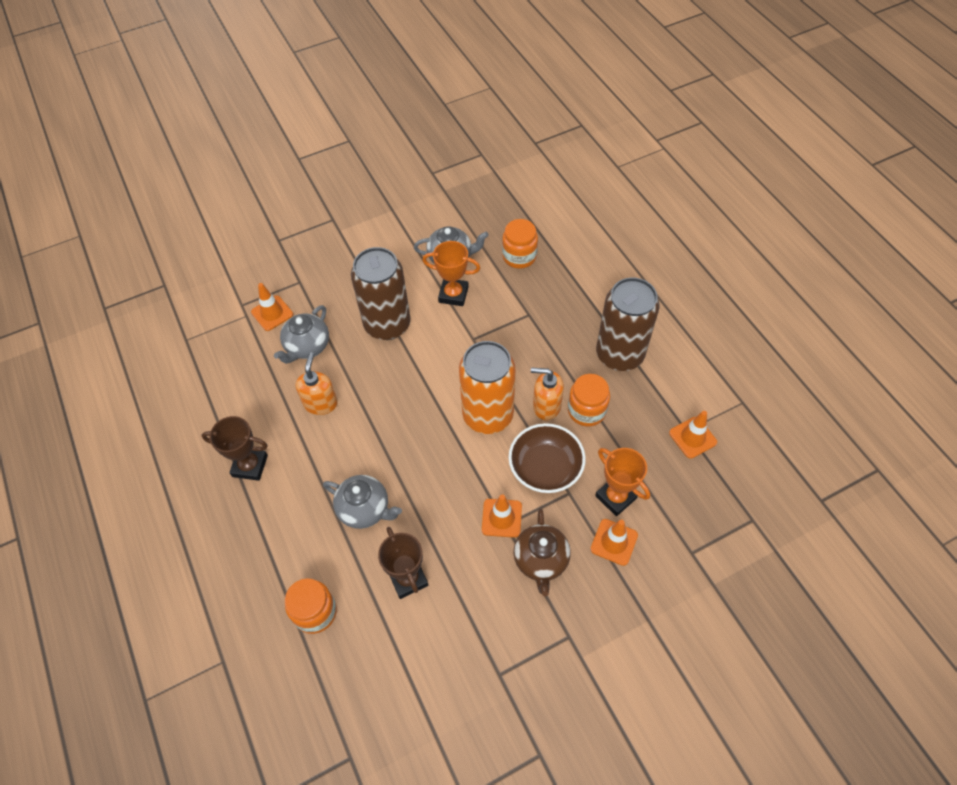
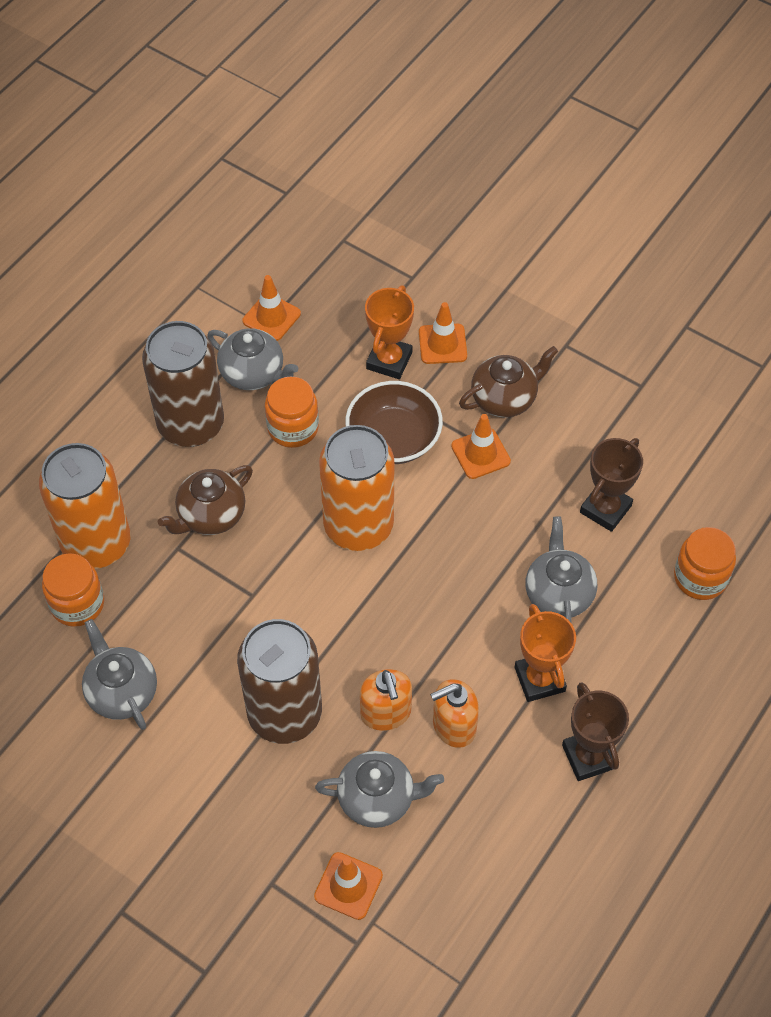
camera: 120 degrees left, 0 degrees up
orange trophy [422,241,480,306] -> orange trophy moved to [515,604,576,702]
orange soap dispenser [531,368,564,420] -> orange soap dispenser moved to [360,669,412,731]
none -> orange can [39,443,131,569]
none -> brown teapot [158,465,253,535]
none -> grey teapot [207,329,298,390]

